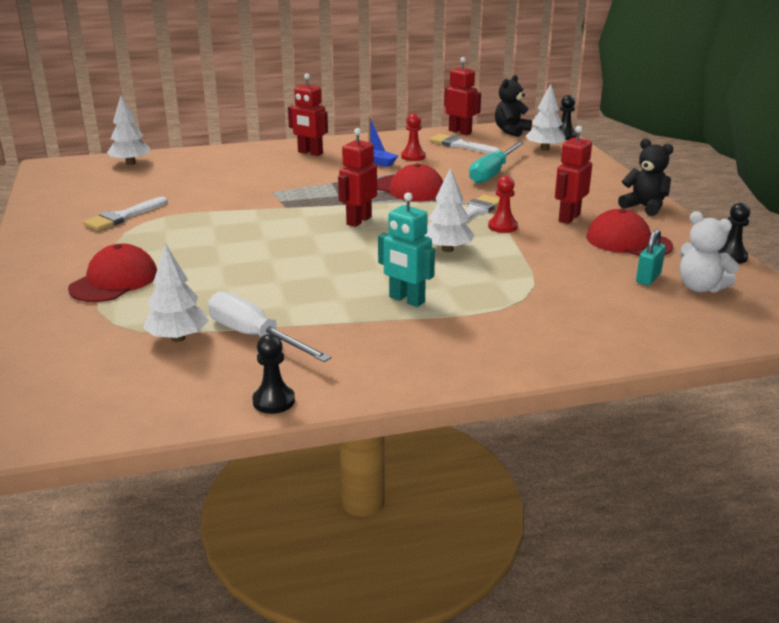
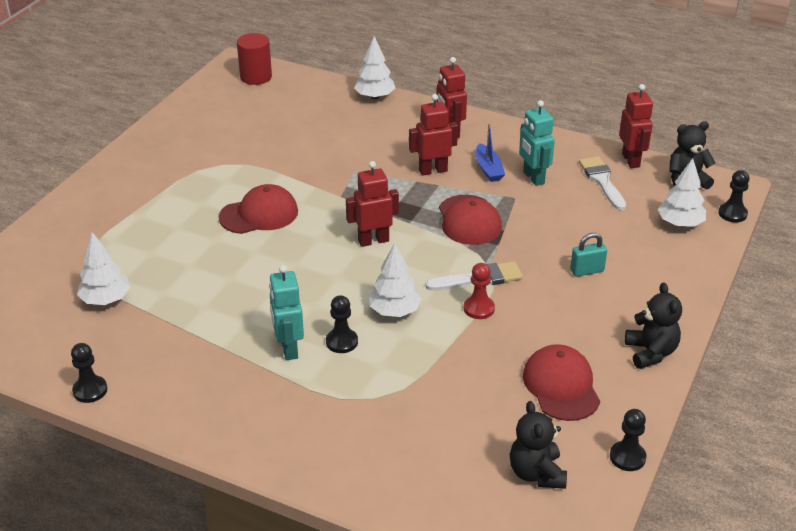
camera: 40 degrees right, 10 degrees up
red cap [68,243,157,302] -> red cap moved to [219,184,298,234]
white brush [83,197,168,231] -> none
white tree [107,96,150,165] -> white tree moved to [354,36,395,99]
white screwdriver [208,292,332,362] -> none
red pawn [401,113,425,161] -> turquoise robot [519,100,555,186]
turquoise screwdriver [469,142,524,184] -> none
red robot [555,126,592,224] -> red robot moved to [409,94,458,176]
turquoise padlock [636,229,666,285] -> turquoise padlock moved to [570,233,607,277]
white teddy bear [680,211,739,293] -> black teddy bear [510,401,567,489]
none -> red cylinder [237,33,272,85]
none -> black pawn [326,295,358,353]

